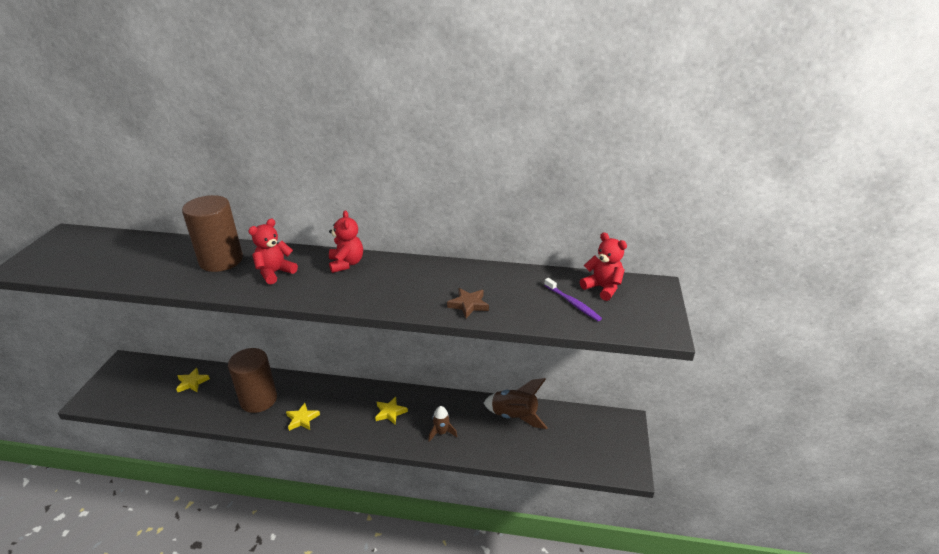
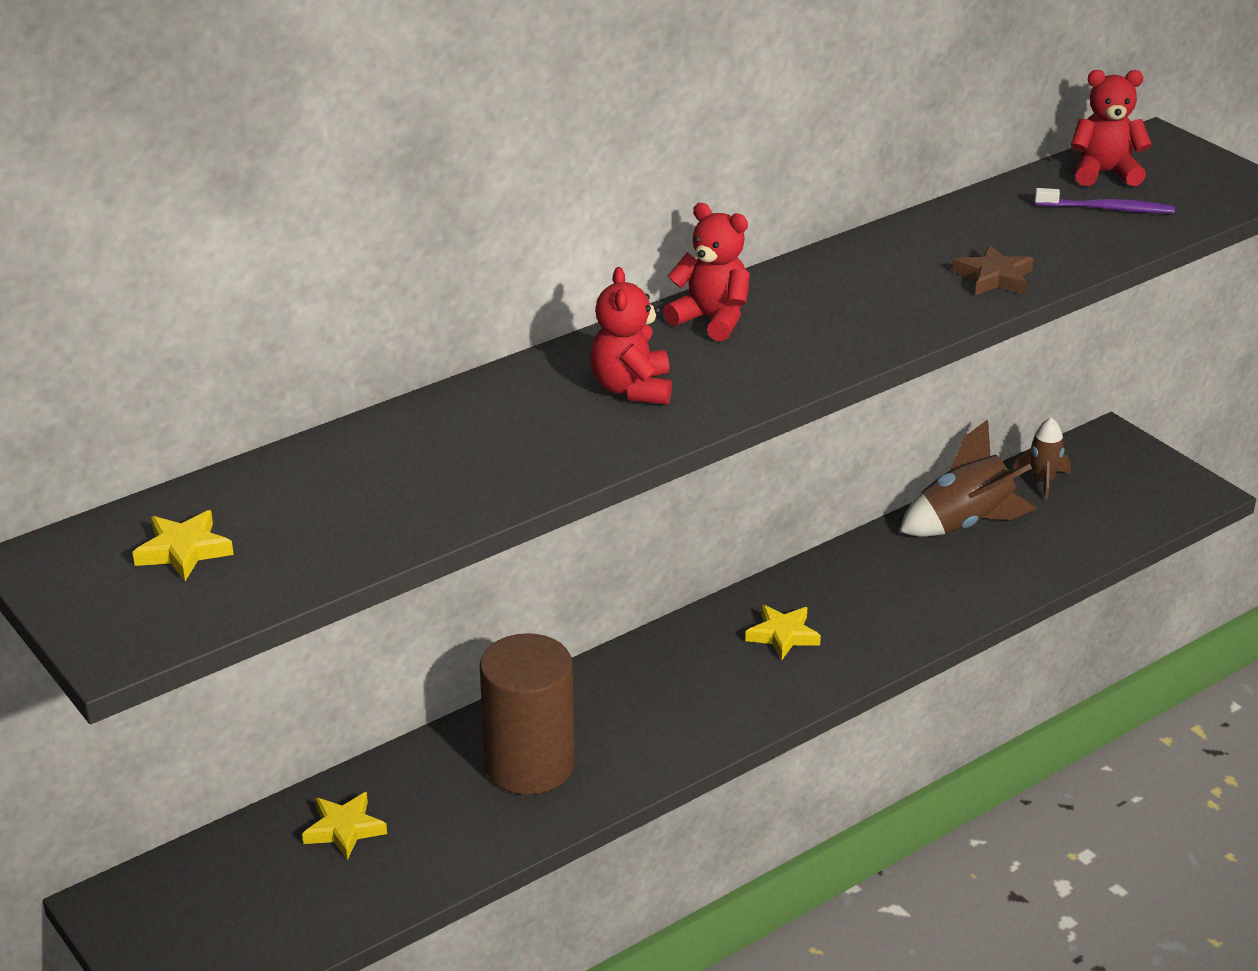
camera: 45 degrees left, 0 degrees up
brown cylinder [182,195,243,272] -> none
yellow star [286,403,320,431] -> yellow star moved to [132,510,234,581]
brown rocket [428,406,457,442] -> brown rocket moved to [1013,417,1071,500]

